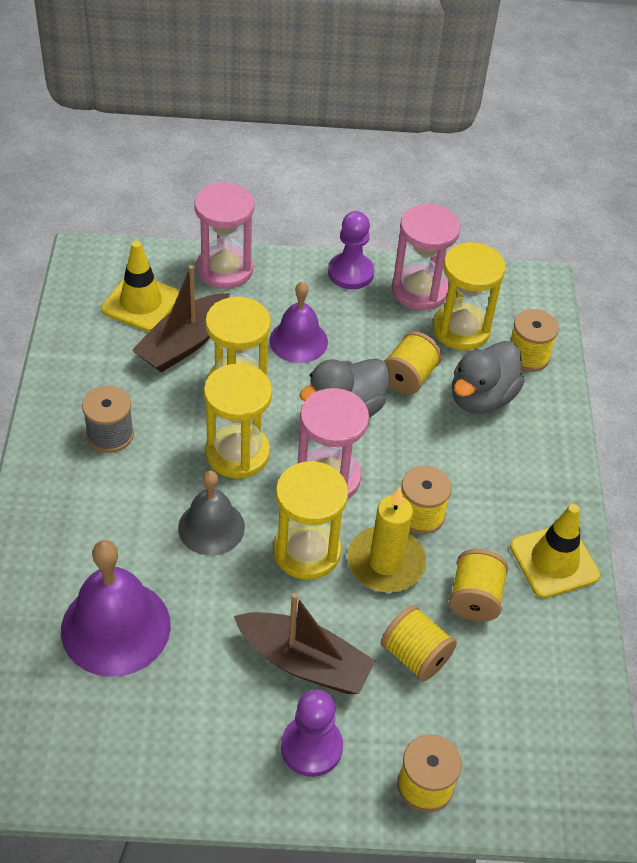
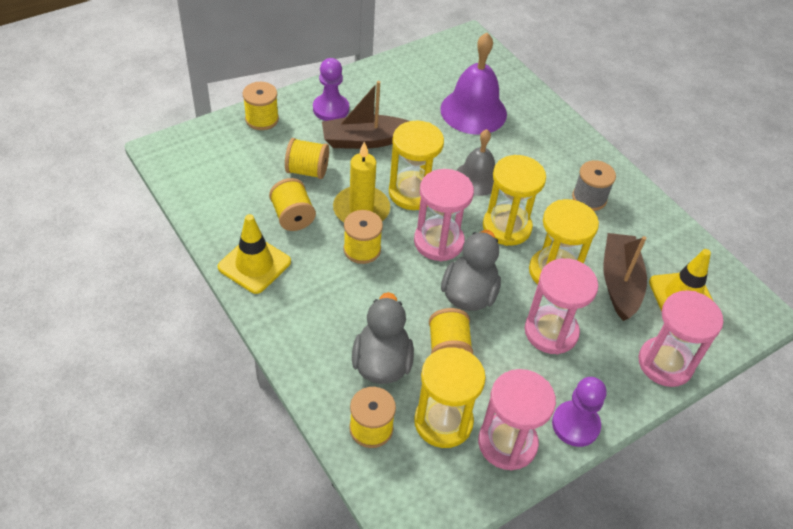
camera: 145 degrees right, 0 degrees up
purple bell [269,281,328,363] -> pink hourglass [525,258,598,354]

